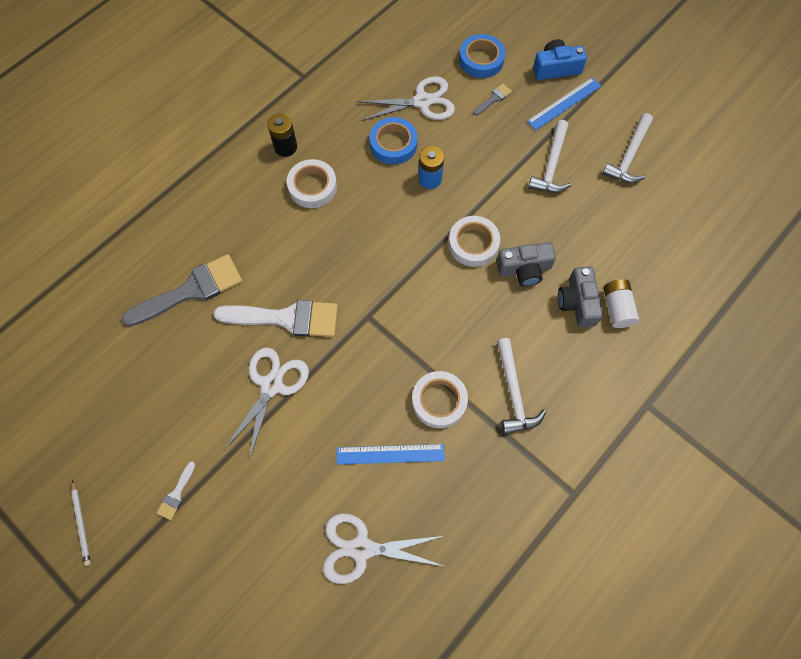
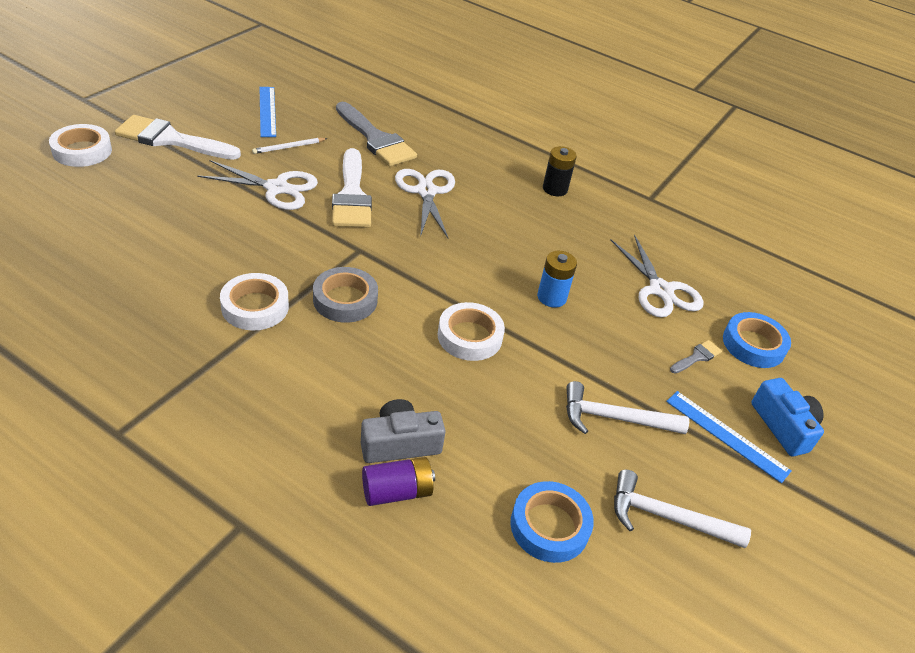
camera: 75 degrees right, 25 degrees down
white pencil [71,480,91,566] -> white pencil moved to [252,138,328,154]
white brush [156,461,195,520] -> white brush [115,115,241,160], size x2.28
white tape [287,159,337,208] -> white tape moved to [49,124,112,167]
white scissors [323,513,443,584] -> white scissors moved to [395,169,455,238]
blue ruler [337,444,445,465] -> blue ruler moved to [259,87,276,137]
blue tape [370,117,418,165] -> blue tape moved to [510,481,594,563]
grey brush [473,83,512,116] -> grey brush turned 75 degrees counterclockwise [670,340,722,373]
grey camera [496,242,556,287] -> none
white hammer [497,338,546,434] -> none
white battery [603,279,639,328] -> purple battery [362,457,435,506]
none -> grey tape [313,267,378,323]

